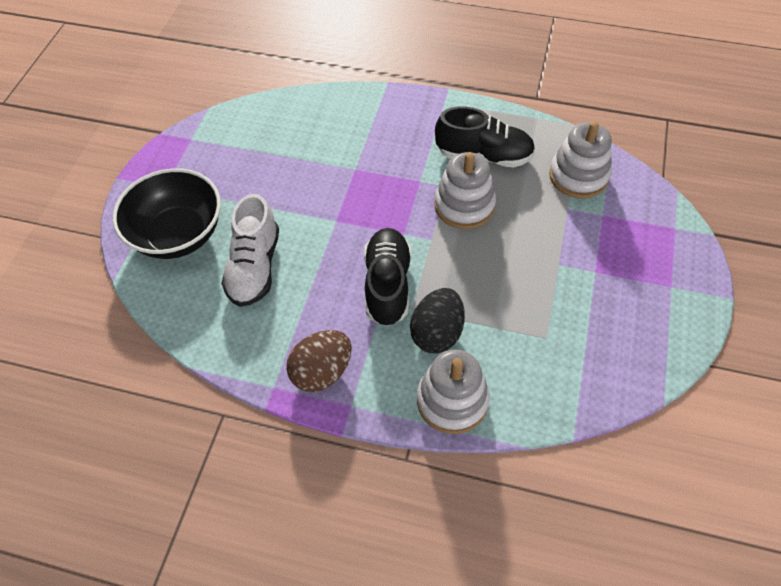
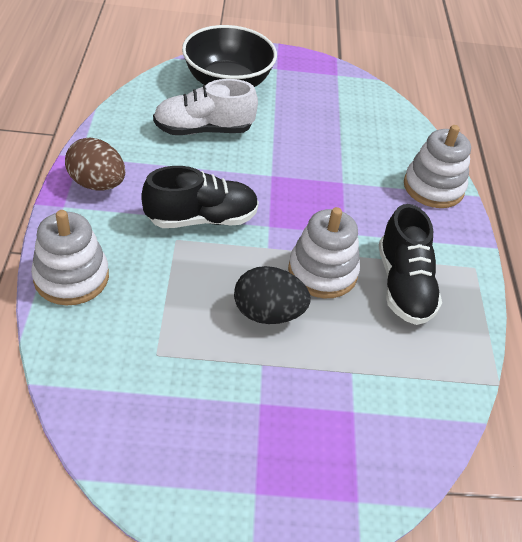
camera: 70 degrees right, 10 degrees down
black egg [410,288,465,353] -> black egg moved to [234,266,311,324]
white stacking toy [549,121,612,198] -> white stacking toy moved to [404,125,471,208]

